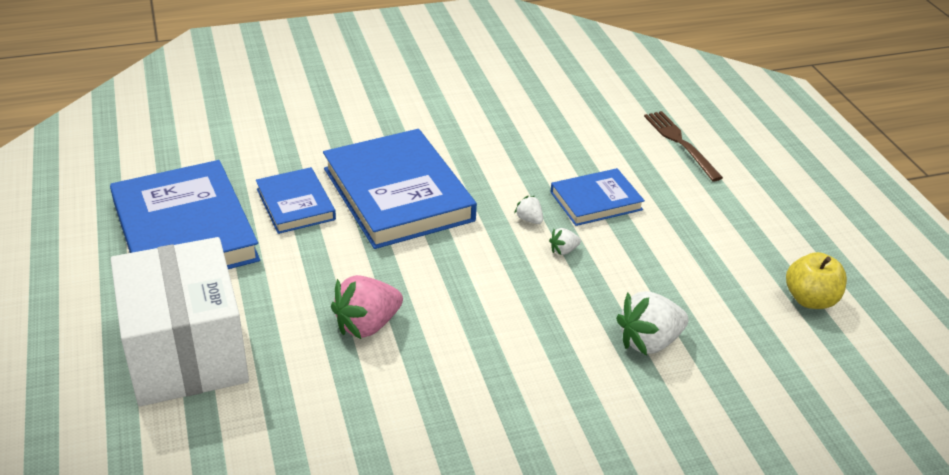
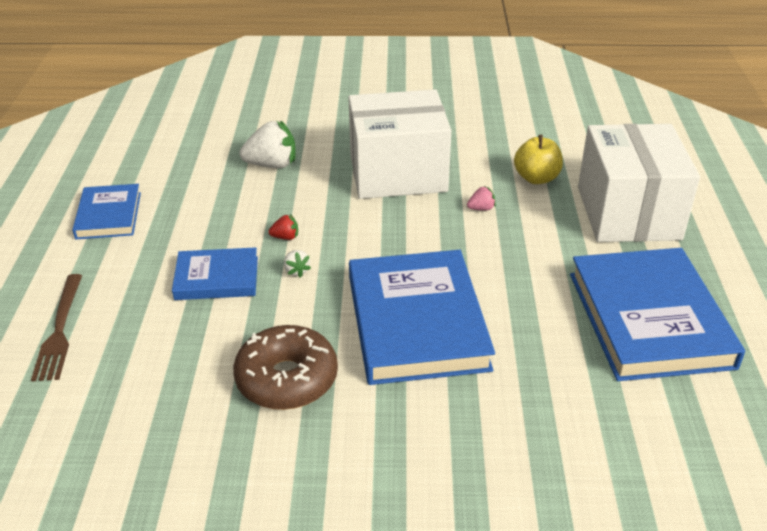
camera: 160 degrees left, 0 degrees up
blue book [256,167,336,234] -> blue book moved to [72,184,141,239]
pink strawberry [331,275,403,339] -> pink strawberry [467,186,496,211], size x0.48
white strawberry [549,228,581,255] -> red strawberry [268,214,298,240]
yellow apple [786,252,847,309] -> yellow apple moved to [514,135,563,184]
none -> brown donut [233,325,338,410]
none -> white box [348,89,451,199]

